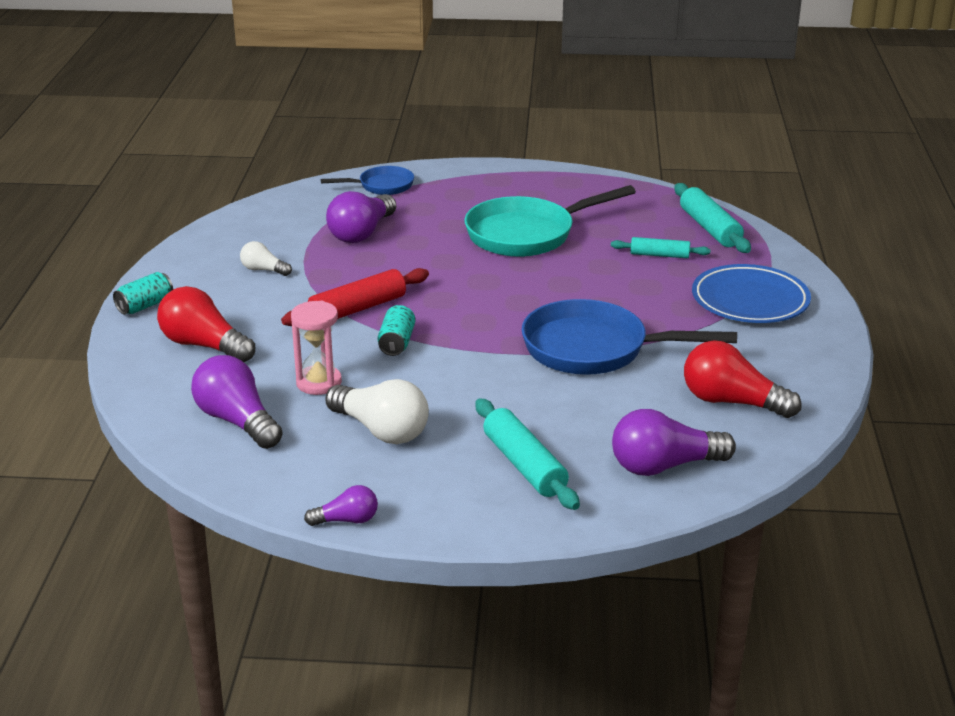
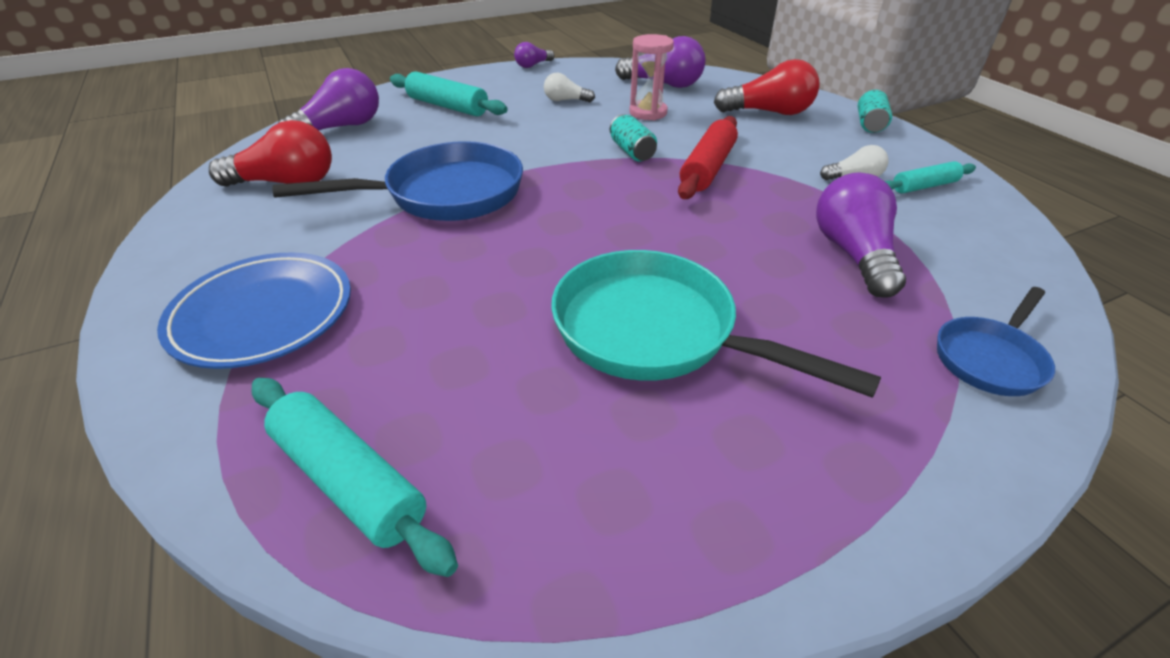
camera: 150 degrees right, 10 degrees up
white light bulb [325,379,429,444] -> white light bulb [544,73,595,102], size x0.54
turquoise pan [465,185,636,257] -> turquoise pan turned 90 degrees counterclockwise [551,250,881,398]
turquoise rolling pin [611,237,711,258] -> turquoise rolling pin moved to [885,161,976,194]

